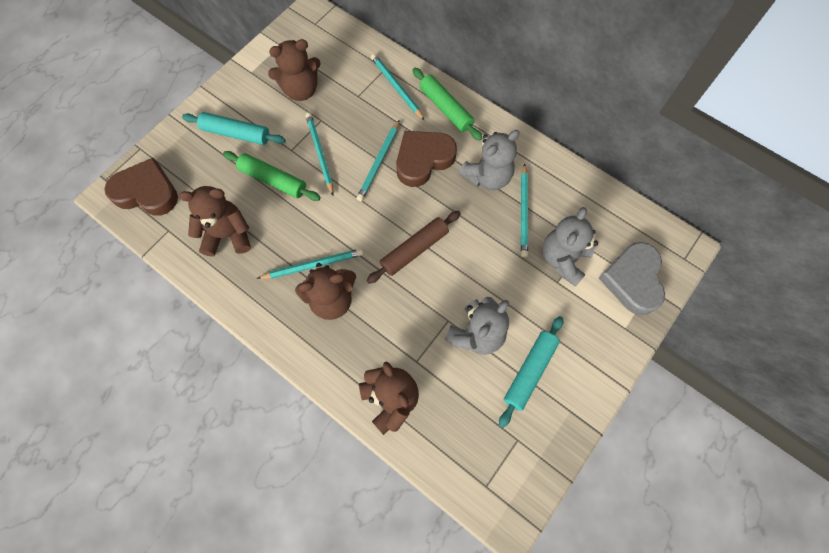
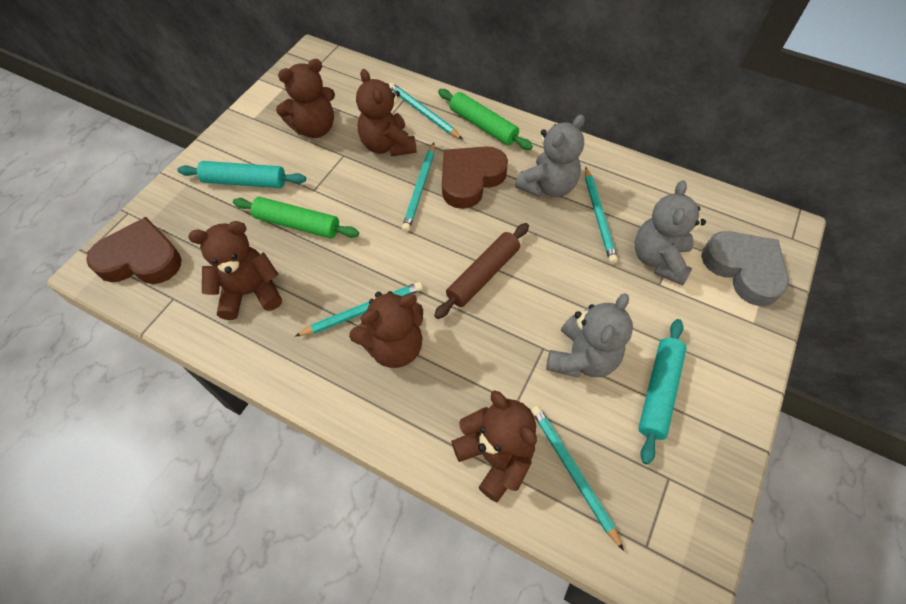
camera: 10 degrees left, 10 degrees down
turquoise pencil [306,113,334,196] -> turquoise pencil moved to [531,406,624,551]
grey heart [599,242,665,315] -> grey heart turned 150 degrees clockwise [701,231,789,306]
none -> brown teddy bear [356,69,417,157]

